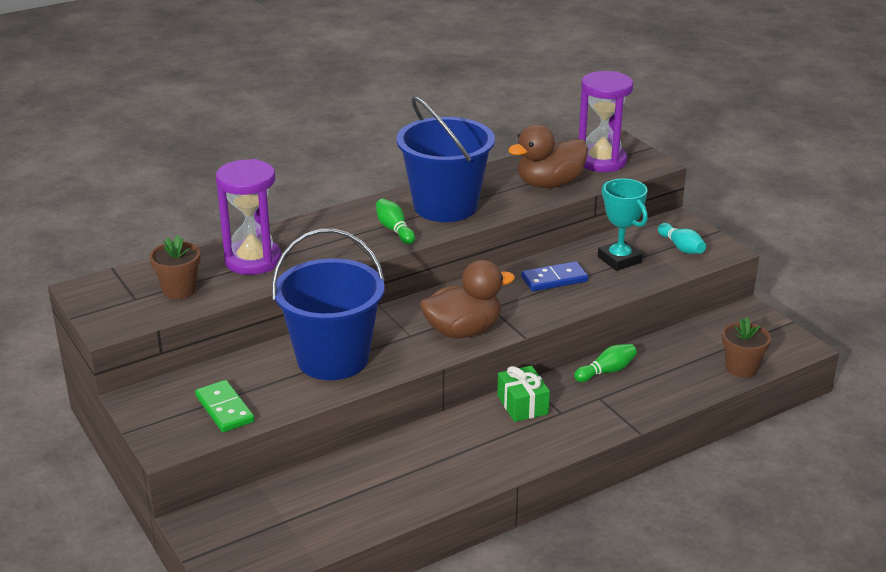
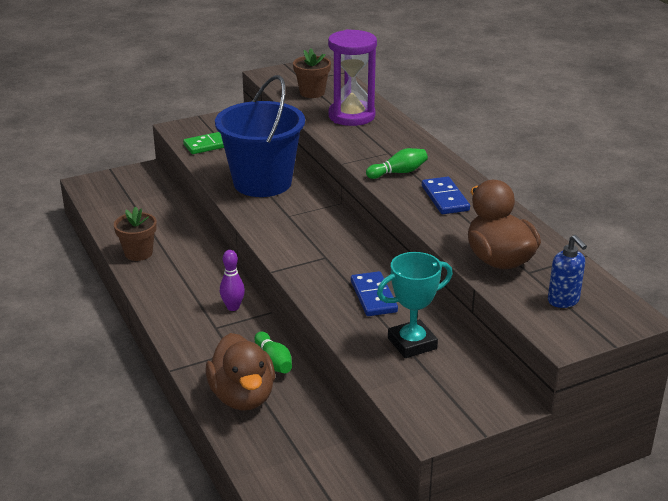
camera: 95 degrees right, 0 degrees up
blue bucket [396,96,495,222] -> blue domino [422,177,470,214]
brown duck [420,260,515,339] -> brown duck moved to [205,333,275,411]
green gift [497,366,550,422] -> purple bowling pin [220,250,245,311]
purple hourglass [579,71,633,172] -> blue soap dispenser [548,235,587,308]
turquoise bowling pin [658,223,706,254] -> none
brown flower pot [722,318,771,378] -> brown flower pot moved to [114,206,157,261]

